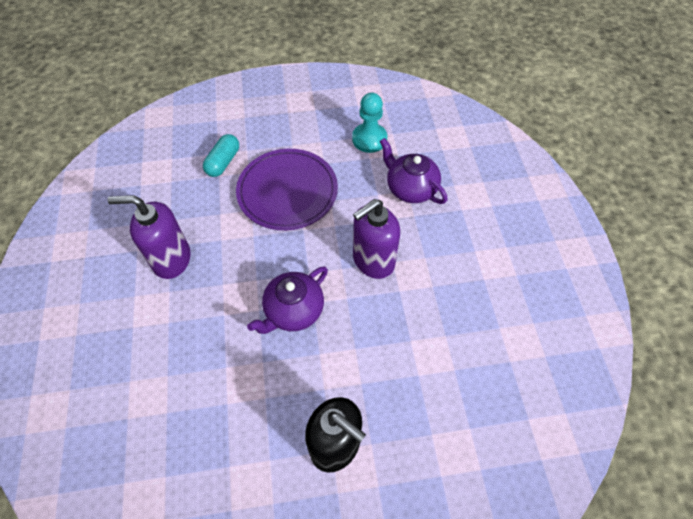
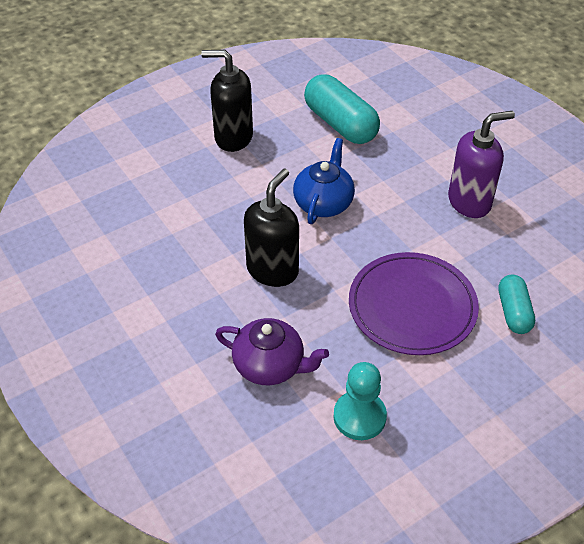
camera: 155 degrees right, 10 degrees down
purple teapot [247,266,328,334] -> blue teapot [293,138,355,224]
purple soap dispenser [353,199,400,279] -> black soap dispenser [244,169,299,287]
none -> turquoise capsule [304,74,380,144]

